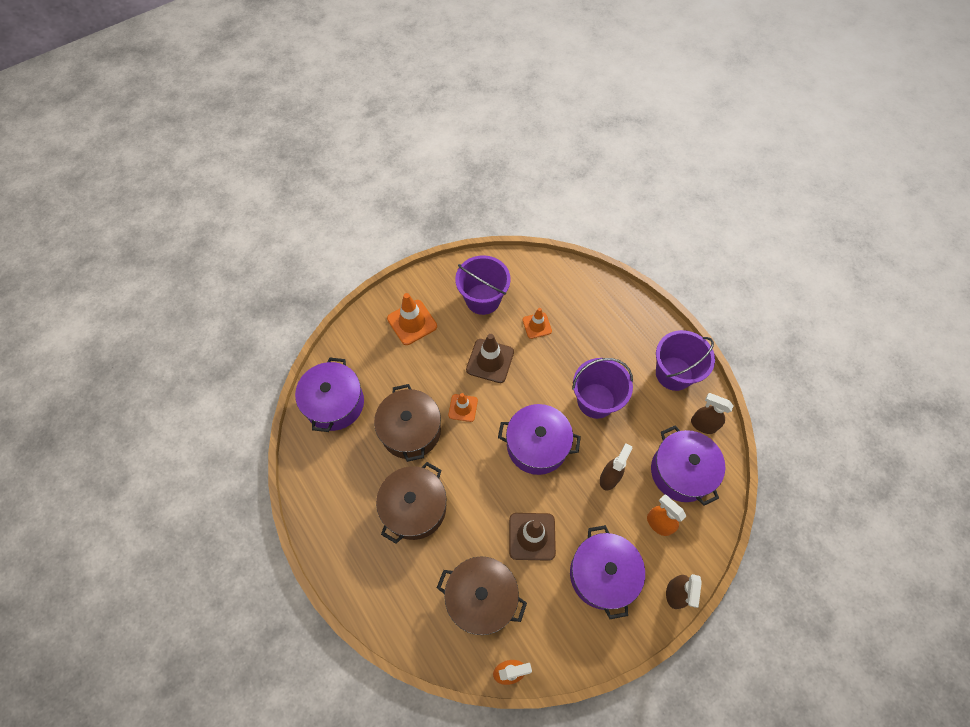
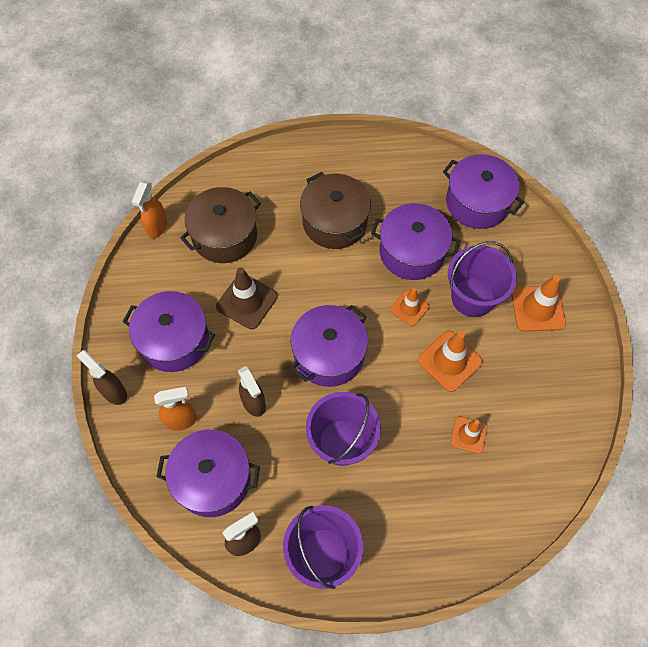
camera: 120 degrees right, 0 degrees up
brown pot [374,384,441,462] -> purple pot [371,203,460,280]
purple bucket [455,255,511,315] -> purple bucket moved to [448,241,517,317]
brown traffic cone [466,334,514,383] -> orange traffic cone [417,331,483,392]

